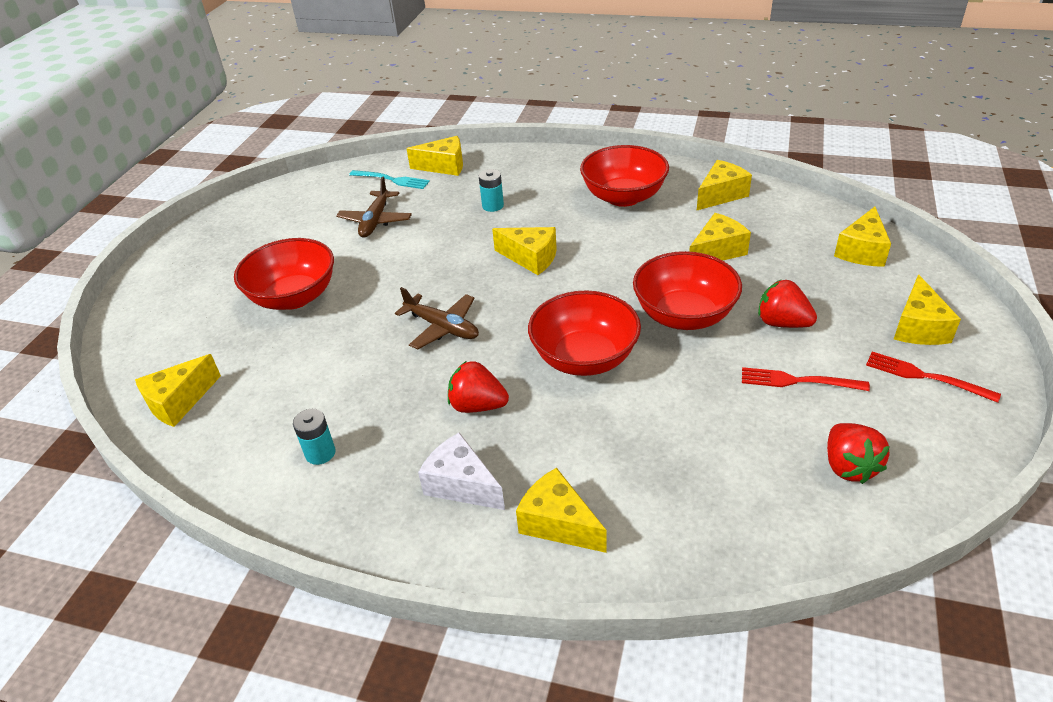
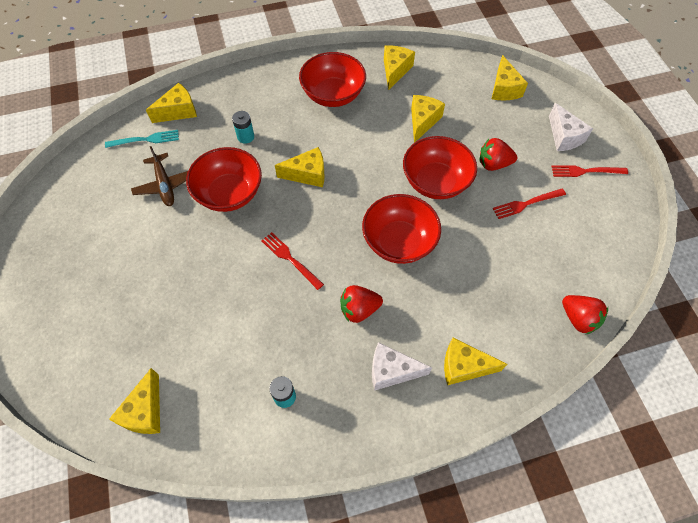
camera: 35 degrees left, 20 degrees up
red bowl [234,238,334,310] -> red bowl moved to [186,147,262,212]
brown plane [395,287,479,350] -> red fork [261,232,324,290]
red strawberry [827,423,890,484] -> red strawberry moved to [562,295,608,334]
yellow cheese [894,274,961,345] -> white cheese [549,103,593,151]

